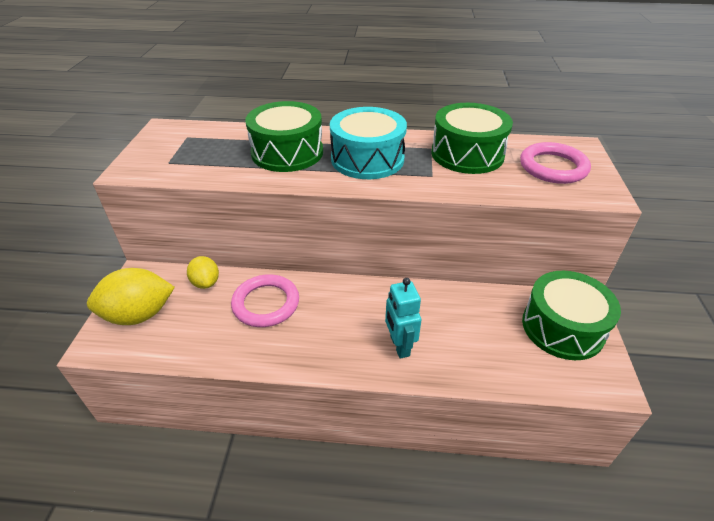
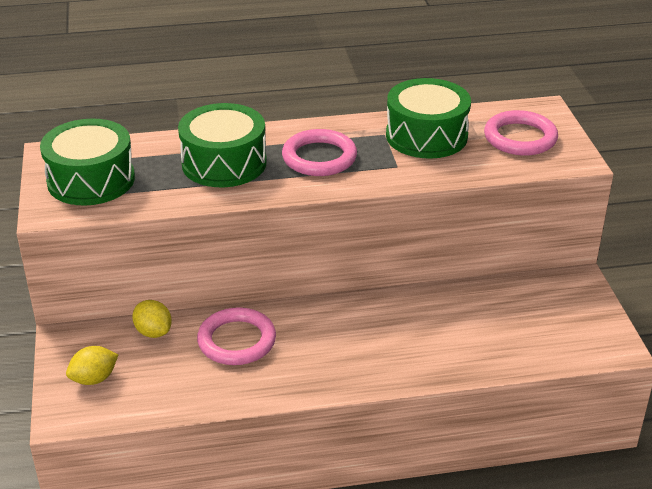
camera: 15 degrees left, 5 degrees down
yellow lemon [87,268,175,325] -> yellow lemon [66,346,118,385], size x0.58
turquoise drum [330,107,407,179] -> pink ring [282,129,357,176]
turquoise robot [385,278,421,359] -> none
green drum [522,271,621,360] -> green drum moved to [40,118,135,205]

